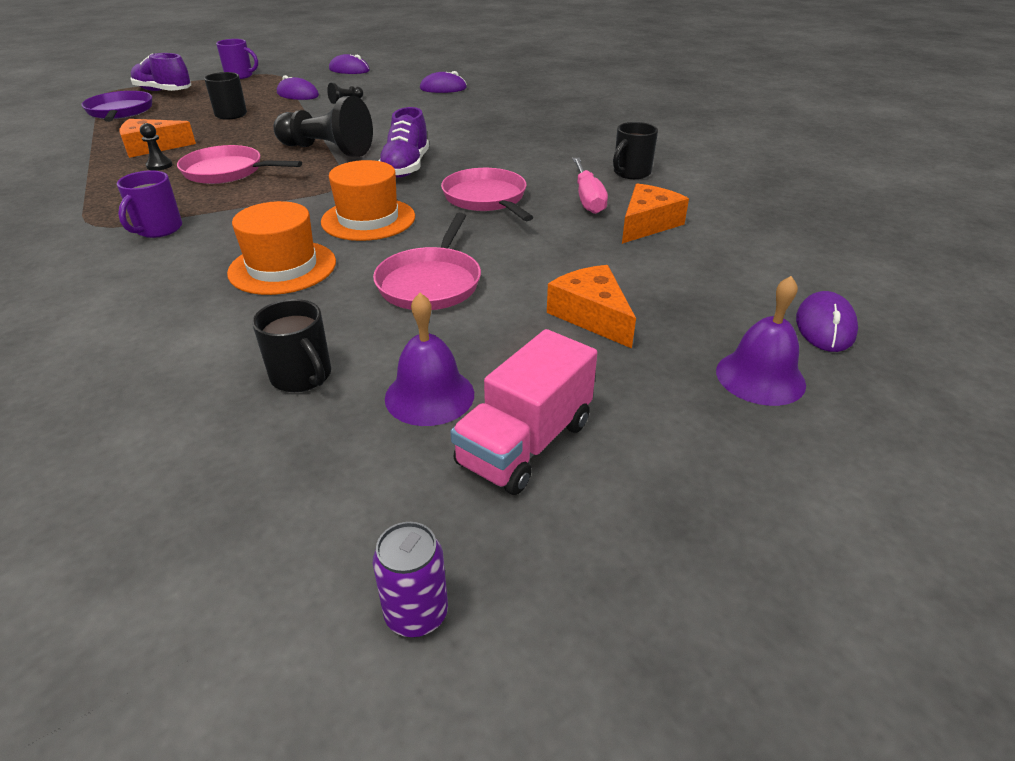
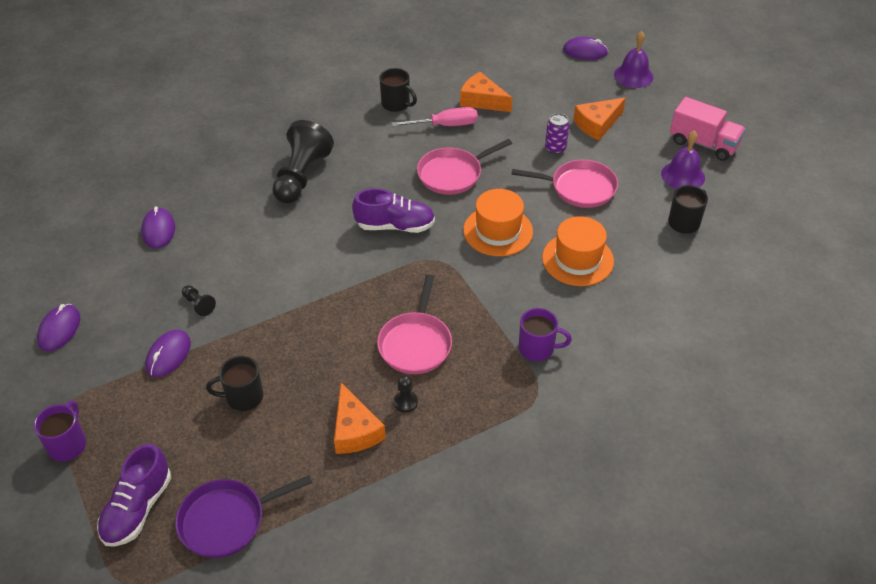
camera: 95 degrees left, 10 degrees up
black pawn [273,96,373,157] -> black pawn moved to [272,120,334,204]
purple can [373,522,448,638] -> purple can moved to [545,113,570,154]

